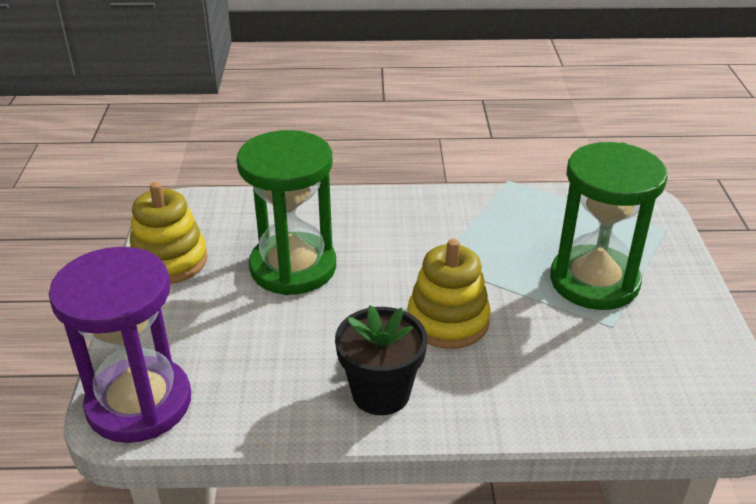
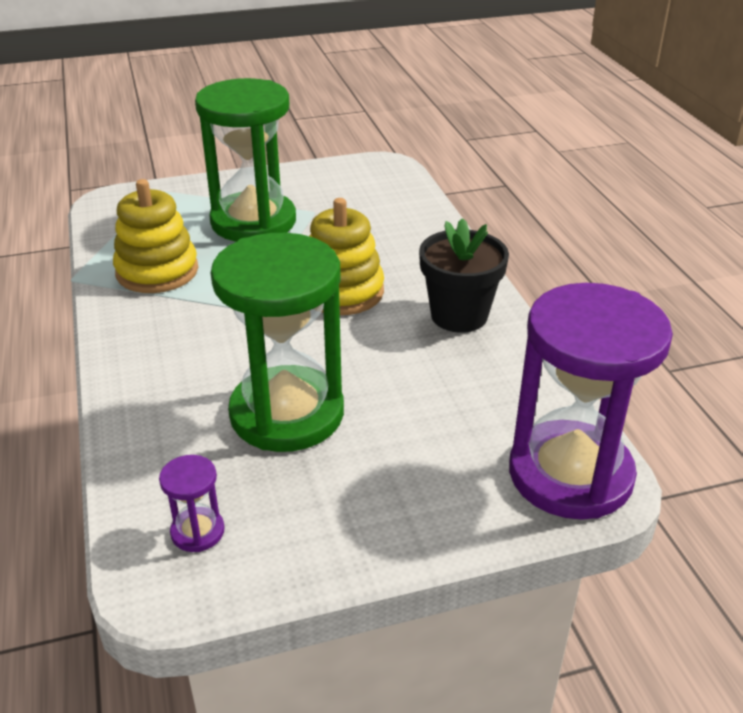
camera: 105 degrees left, 0 degrees up
yellow stacking toy [130,182,208,284] -> yellow stacking toy moved to [113,179,198,293]
none -> purple hourglass [159,455,225,552]

